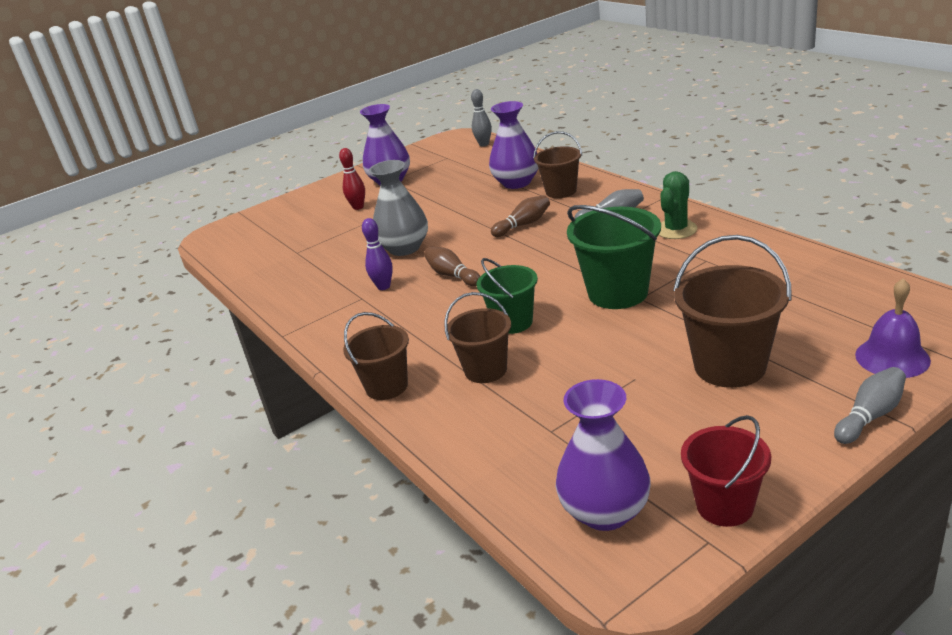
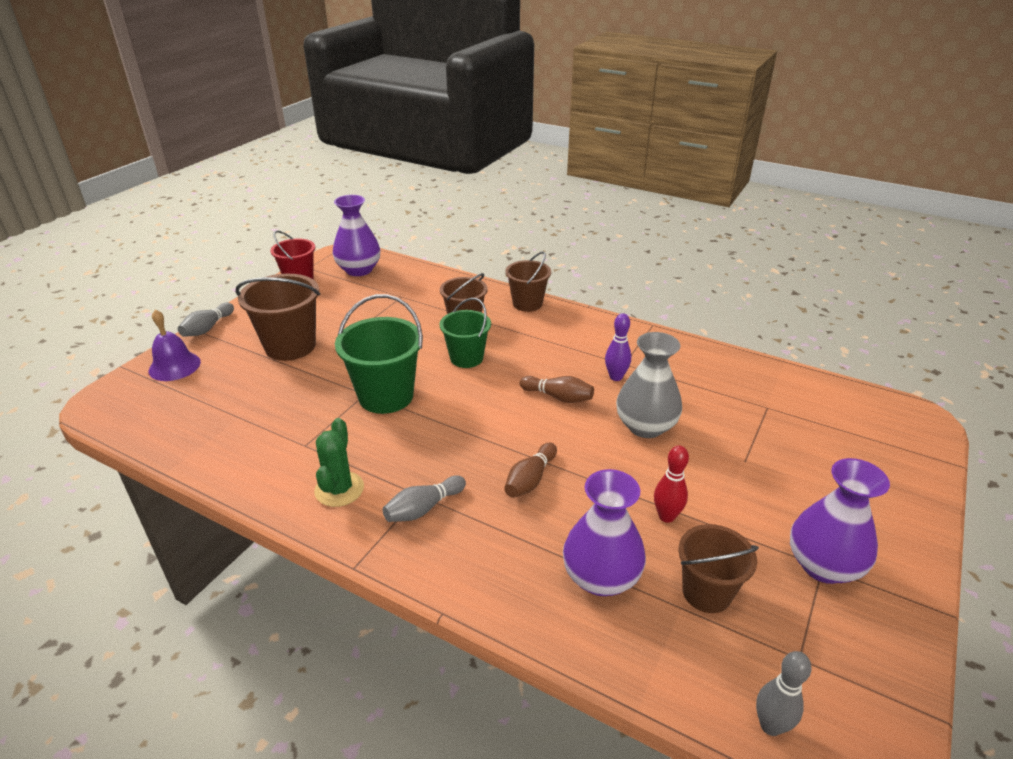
camera: 150 degrees right, 5 degrees up
red bowling pin [339,148,365,210] -> red bowling pin moved to [654,445,689,523]
brown bucket [533,131,582,198] -> brown bucket moved to [678,524,759,613]

